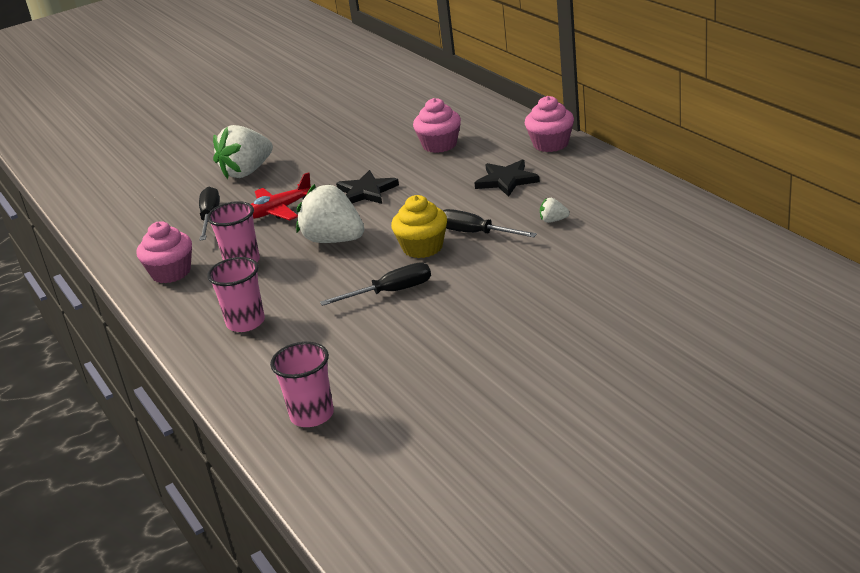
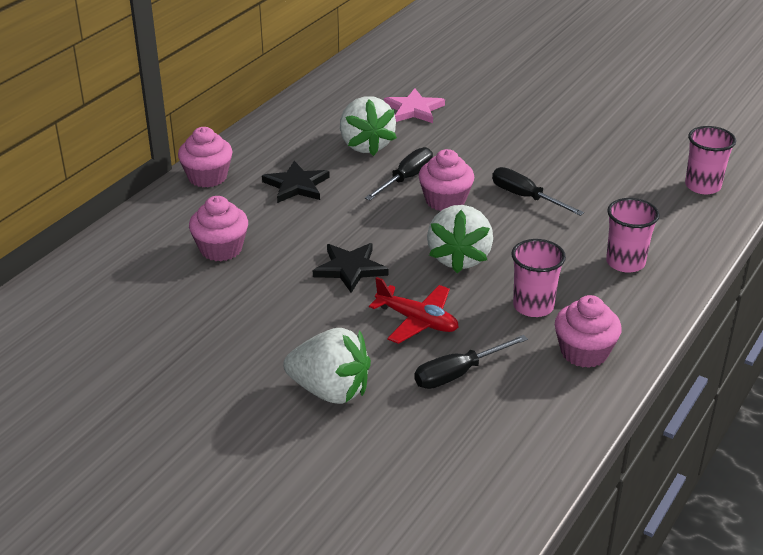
camera: 120 degrees left, 5 degrees up
yellow cupcake [391,195,447,258] -> pink cupcake [419,149,474,211]
black screwdriver [443,209,537,237] -> black screwdriver turned 150 degrees counterclockwise [365,147,433,200]
white strawberry [540,198,570,223] -> white strawberry [340,96,397,156], size x2.40
none -> pink star [384,88,445,123]

